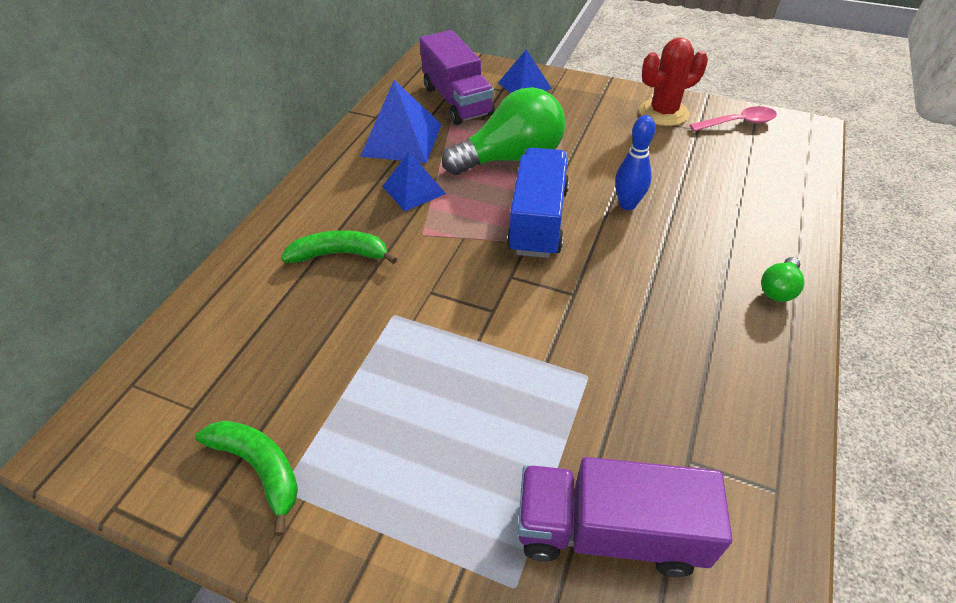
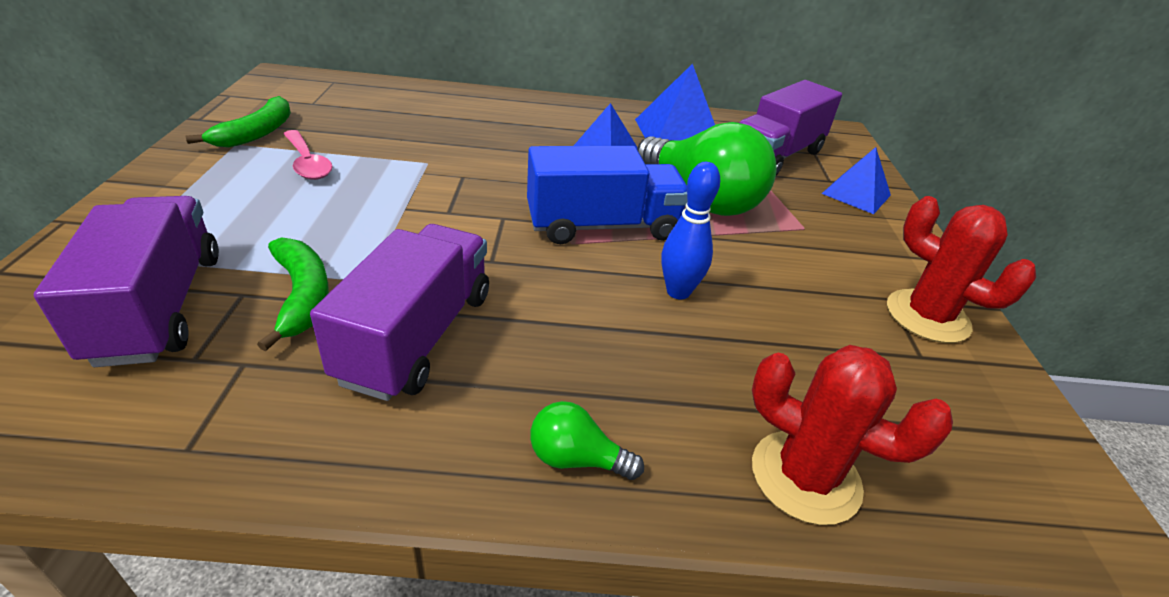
camera: 65 degrees right, 10 degrees down
green banana [281,230,397,264] -> green banana moved to [257,237,329,351]
pink spoon [690,106,777,131] -> pink spoon moved to [283,130,333,180]
none -> purple truck [310,224,489,401]
none -> red cactus [752,345,953,525]

